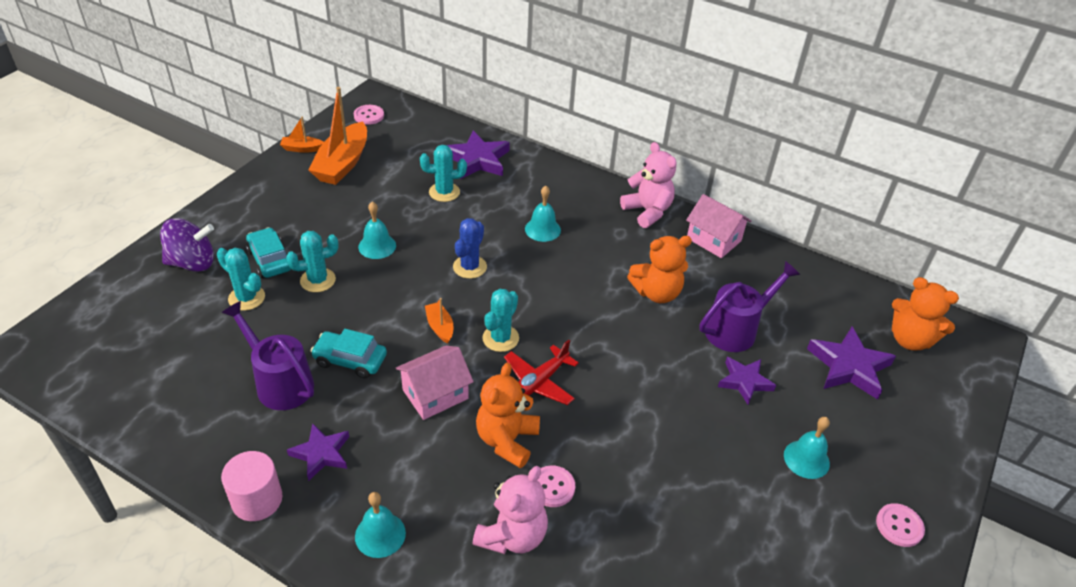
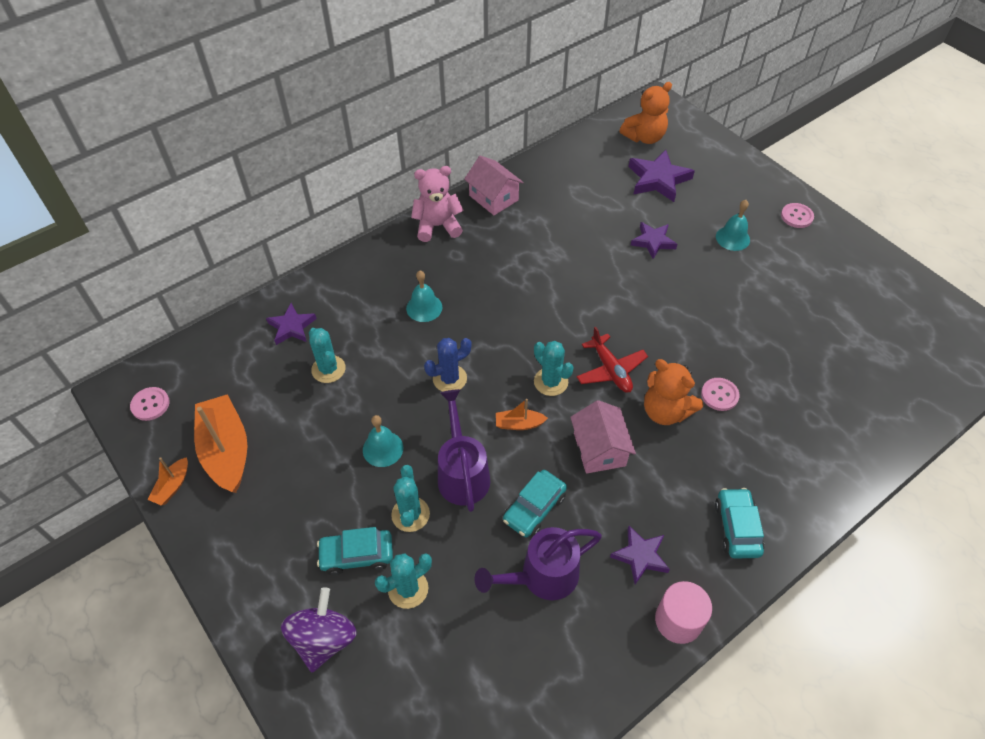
camera: 65 degrees left, 10 degrees up
orange boat [308,87,367,185] -> orange boat turned 150 degrees counterclockwise [194,394,247,493]
turquoise bell [355,492,406,558] -> turquoise car [715,488,764,559]
turquoise cactus [420,145,467,202] -> turquoise cactus turned 45 degrees counterclockwise [309,328,346,383]
purple star [447,130,510,179] -> purple star [266,303,317,345], size x0.65
blue cactus [453,218,487,279] -> blue cactus turned 75 degrees counterclockwise [424,338,471,392]
pink teddy bear [472,466,548,554] -> none
orange teddy bear [627,236,692,303] -> none
pink house [686,194,751,258] -> pink house turned 75 degrees clockwise [464,156,524,215]
purple watering can [700,261,800,352] -> purple watering can moved to [438,389,490,512]

